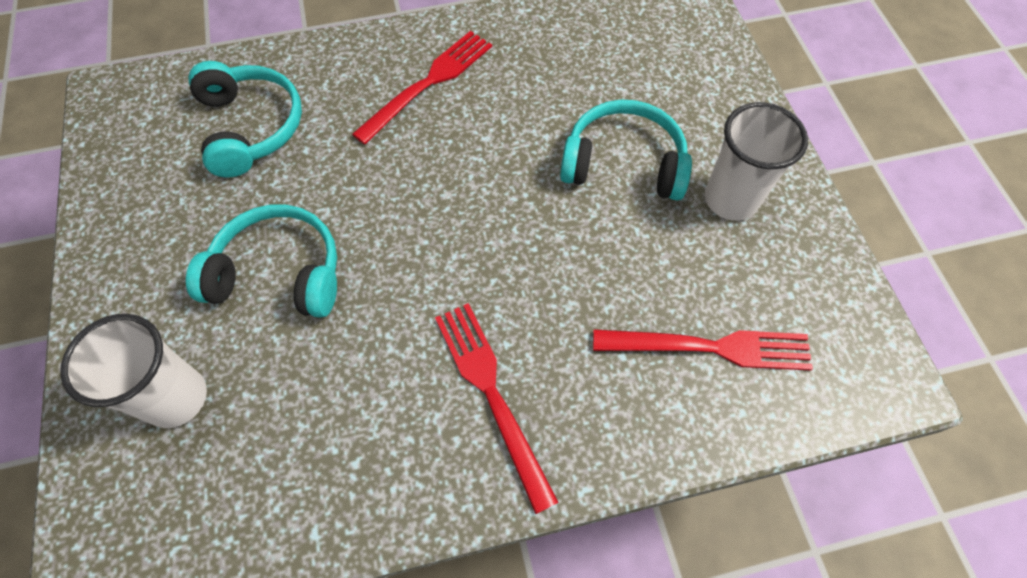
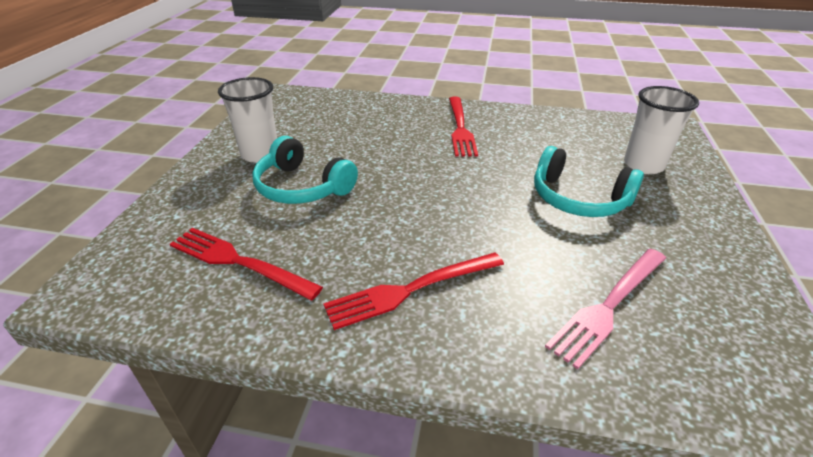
camera: 155 degrees left, 25 degrees down
turquoise headphones [188,61,302,177] -> pink fork [545,249,666,370]
red fork [593,329,813,371] -> red fork moved to [170,228,323,300]

